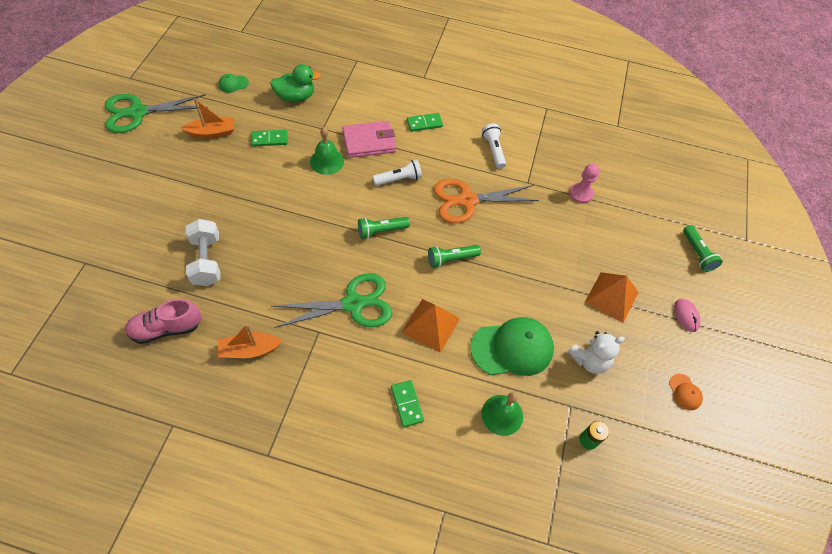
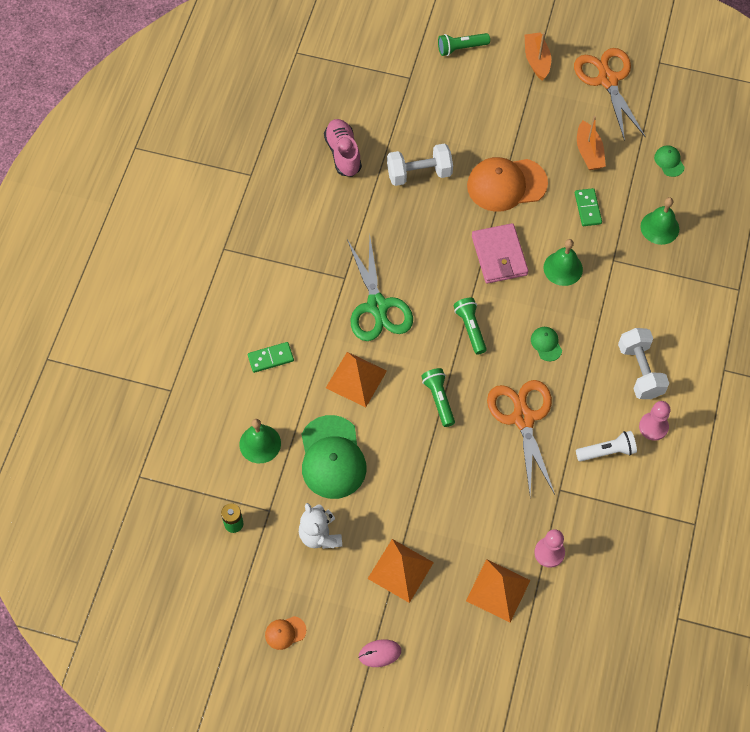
camera: 95 degrees right, 5 degrees up
green scissors [105,94,208,133] -> orange scissors [574,48,646,141]
orange boat [218,324,282,358] -> orange boat moved to [525,32,551,81]
green duck [270,64,321,102] -> green bell [641,197,679,245]
pink wallet [342,121,396,158] -> pink wallet moved to [472,223,529,284]
white flashlight [372,160,422,186] -> green cap [531,327,562,361]
green domino [407,113,443,132] -> white dumbbell [618,328,669,399]
green flashlight [683,225,722,272] -> green flashlight moved to [438,33,490,56]
none -> orange pyramid [466,559,531,623]
none -> orange cap [467,157,548,212]
none -> pink pawn [639,401,671,441]

